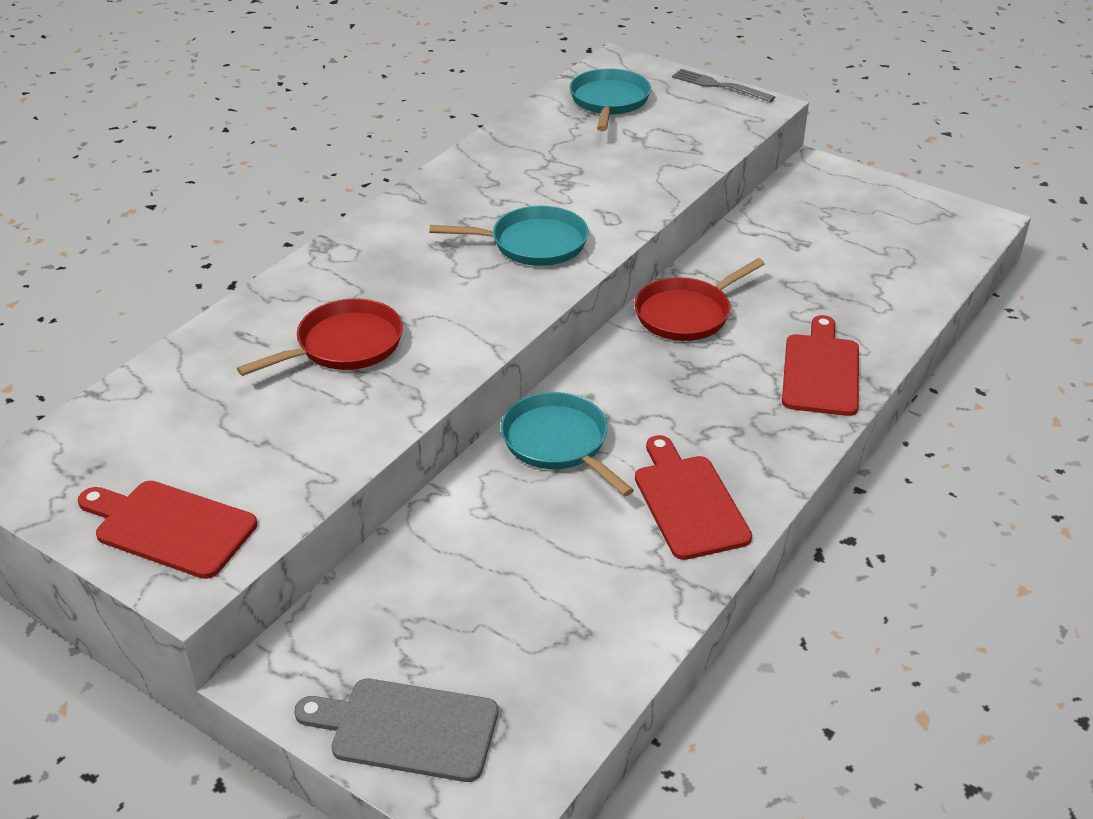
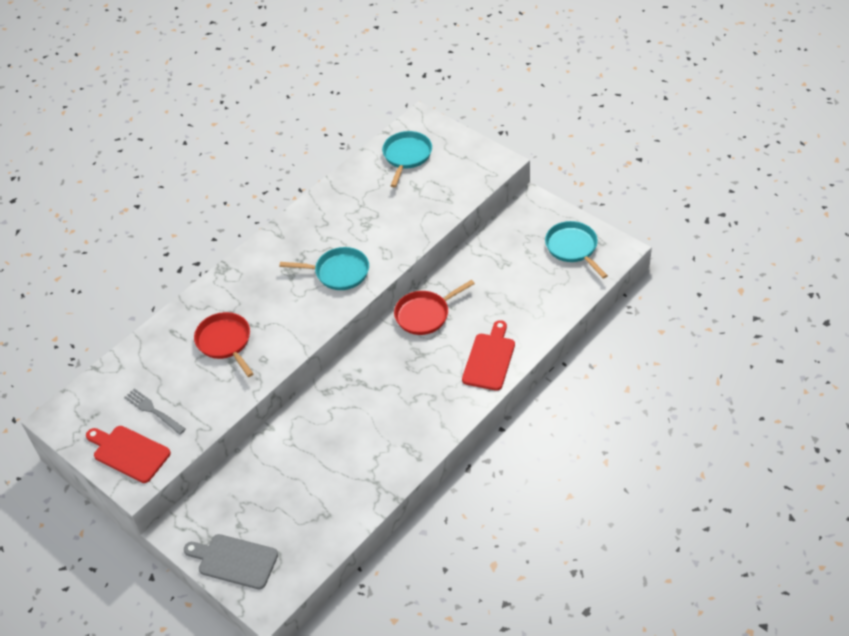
camera: 10 degrees right, 10 degrees up
red pan [237,298,403,376] -> red pan turned 90 degrees counterclockwise [194,312,254,377]
turquoise pan [501,392,634,497] -> turquoise pan moved to [545,221,608,278]
red cutting board [635,435,752,560] -> none
grey fork [672,69,775,102] -> grey fork moved to [124,388,186,435]

